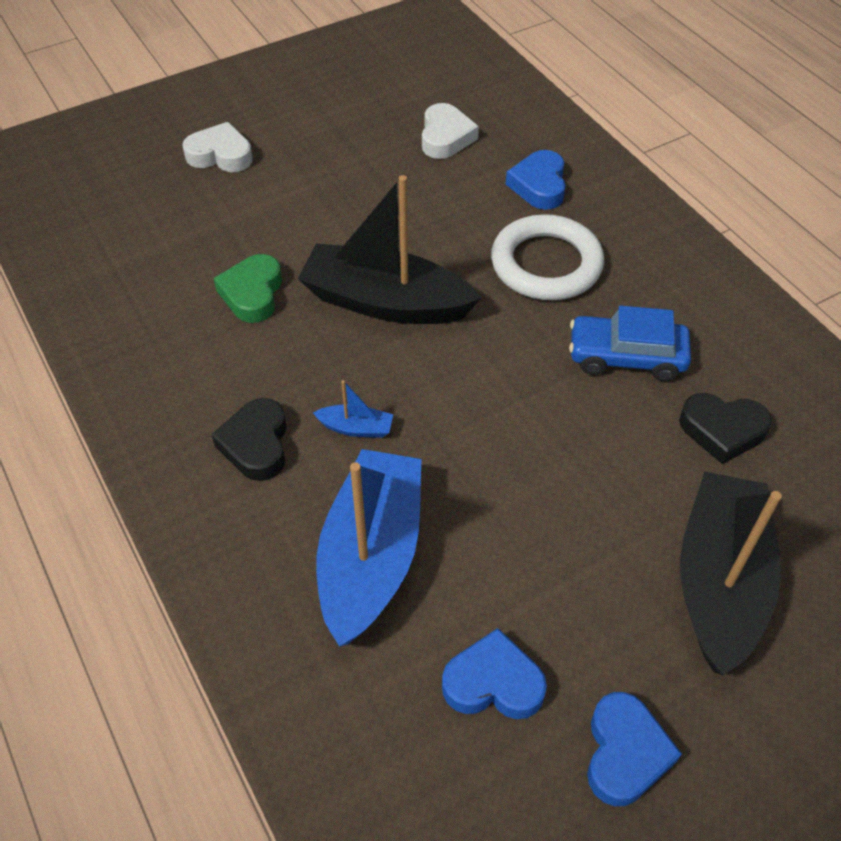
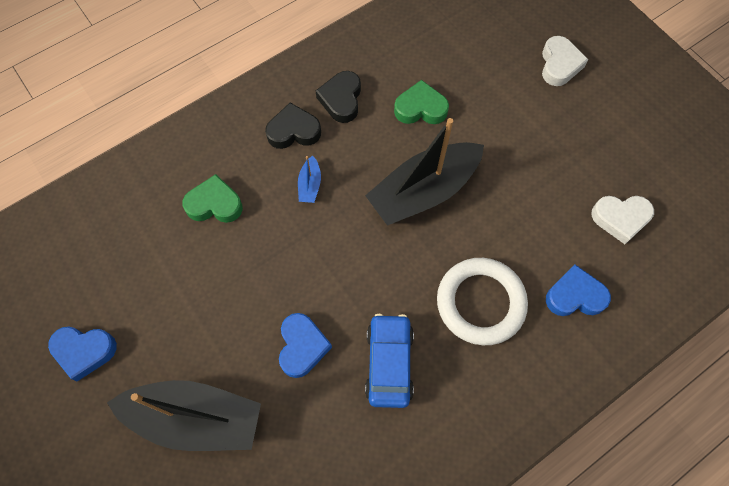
camera: 85 degrees right, 15 degrees up
black boat [298,175,481,324] -> black boat turned 135 degrees counterclockwise [365,118,484,226]
blue boat [317,449,422,647] -> green heart [183,174,243,223]
blue heart [442,628,547,719] -> blue heart moved to [279,313,332,378]
black heart [679,393,772,464] -> black heart moved to [316,71,361,123]

